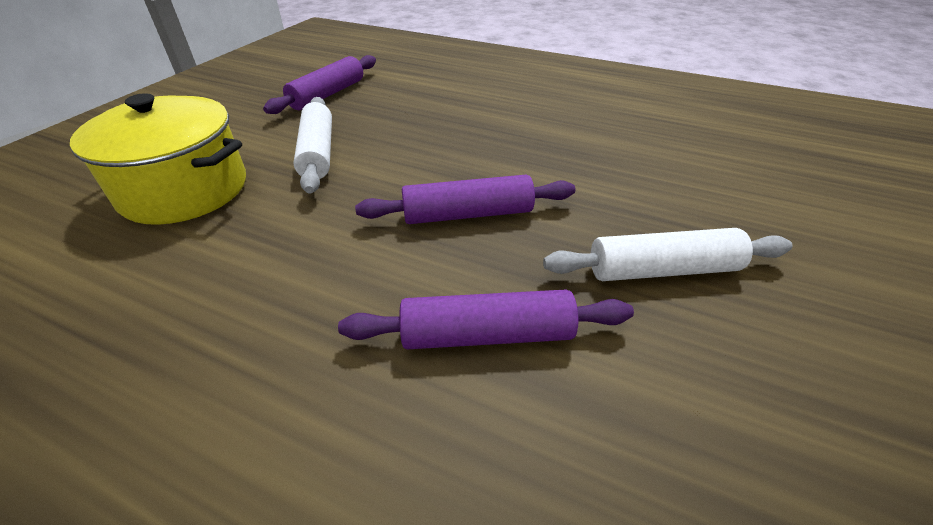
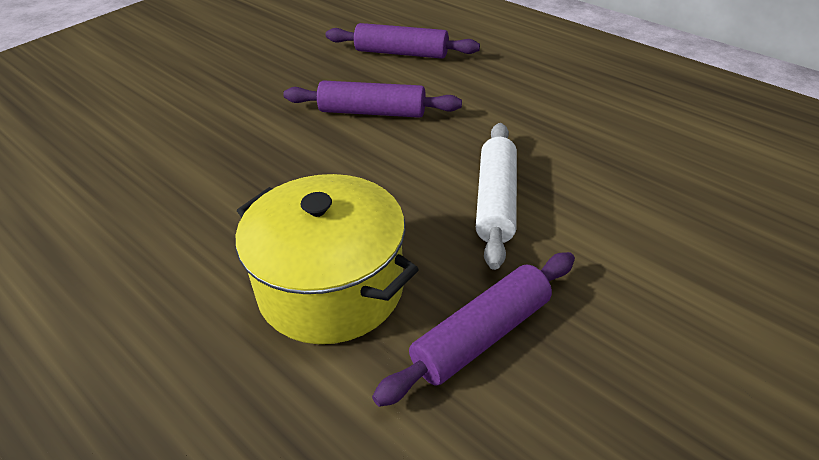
camera: 160 degrees left, 0 degrees up
yellow pot [70,93,246,225] -> yellow pot moved to [235,174,419,344]
white rolling pin [543,228,793,281] -> none

